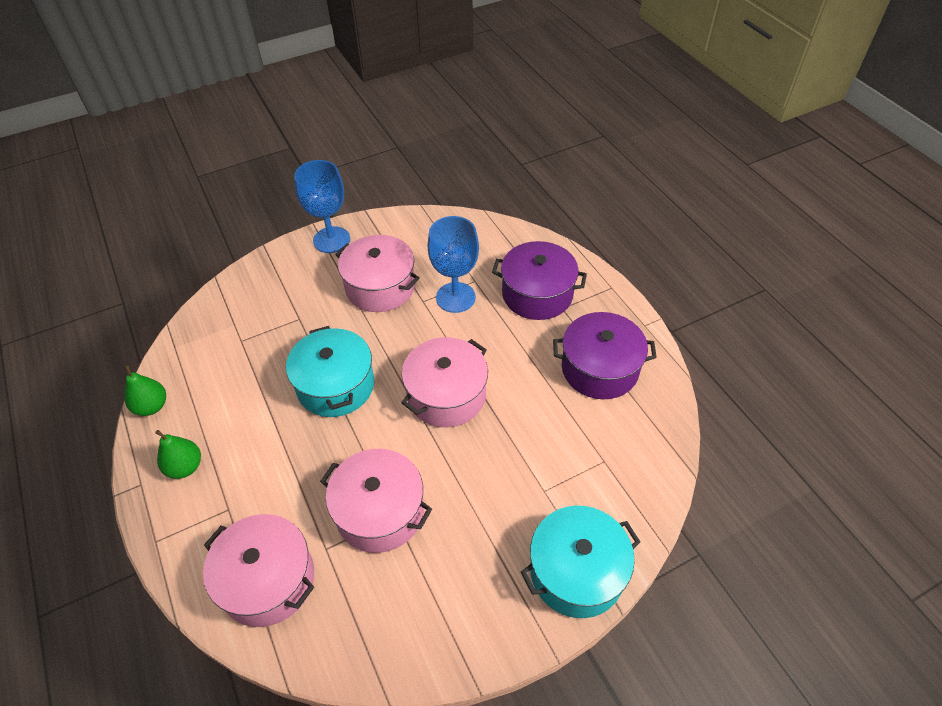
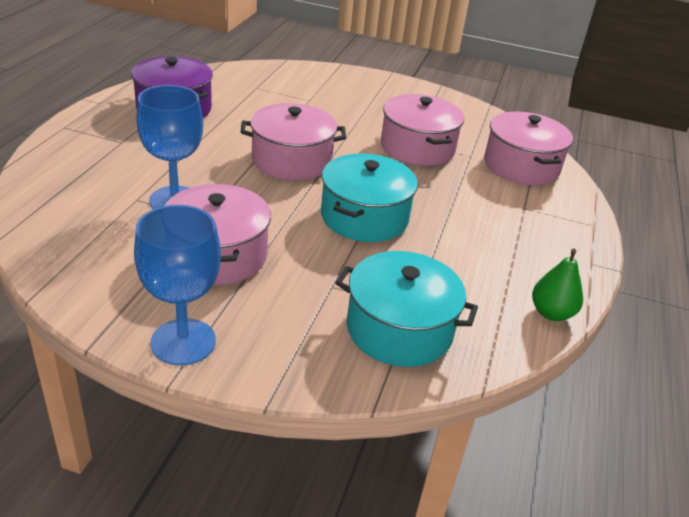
camera: 140 degrees left, 15 degrees down
green pear [155,430,201,479] -> none
purple pot [492,241,587,320] -> none
turquoise pot [521,506,640,618] -> turquoise pot moved to [335,251,478,367]

